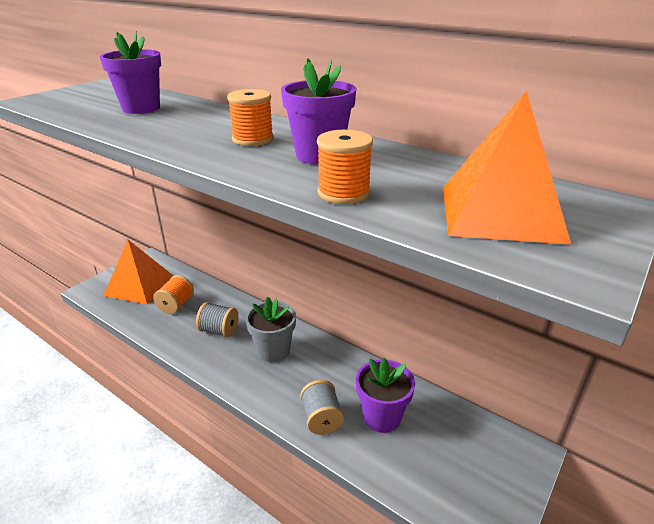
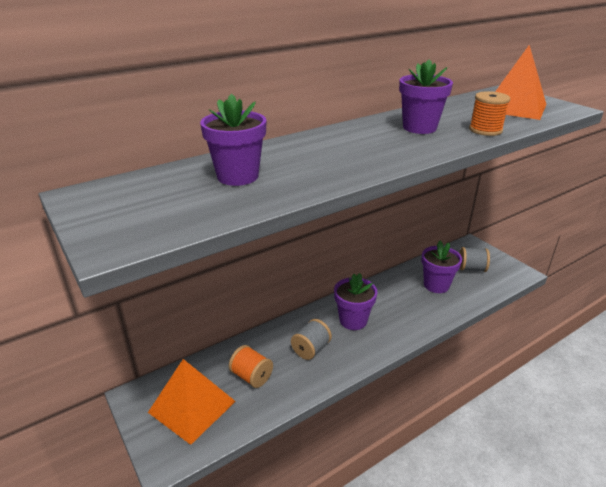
camera: 70 degrees left, 0 degrees up
orange spool [227,89,274,146] -> none
grey flower pot [245,297,296,363] -> purple flower pot [334,273,378,330]
grey spool [300,380,344,435] -> grey spool moved to [459,247,490,272]

